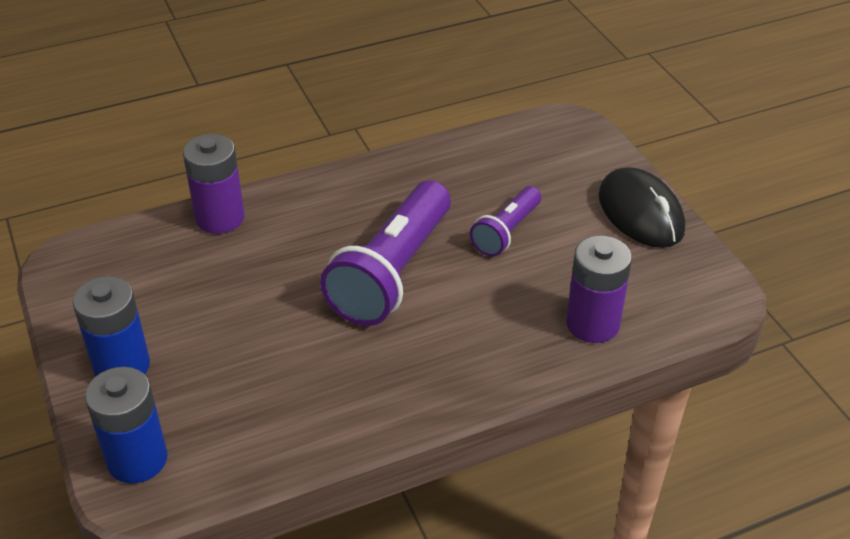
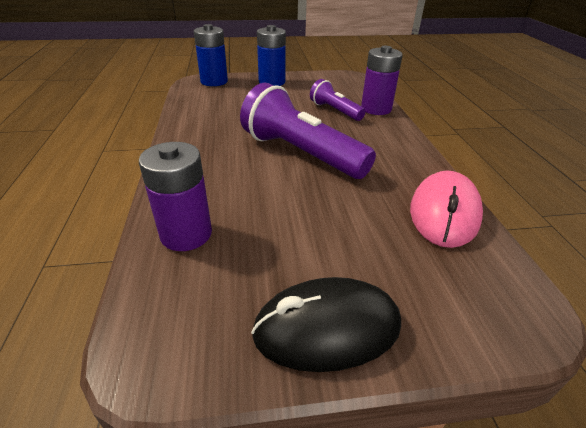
camera: 105 degrees right, 5 degrees down
purple flashlight [470,186,541,256] -> purple flashlight moved to [310,79,365,121]
none -> pink mouse [410,171,483,248]

